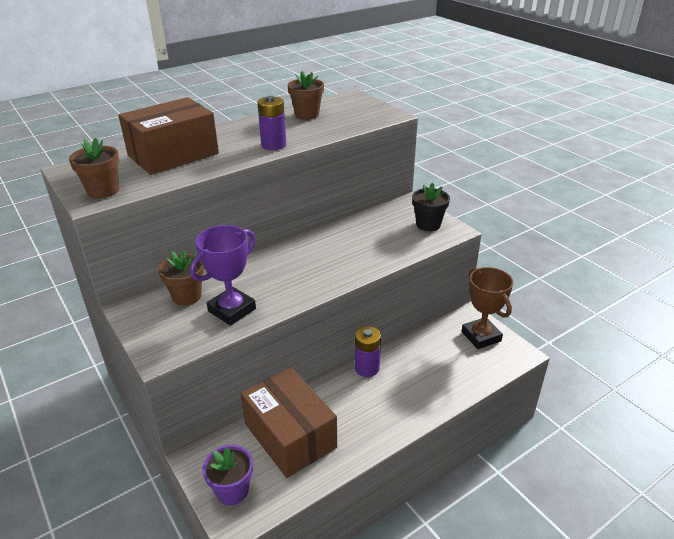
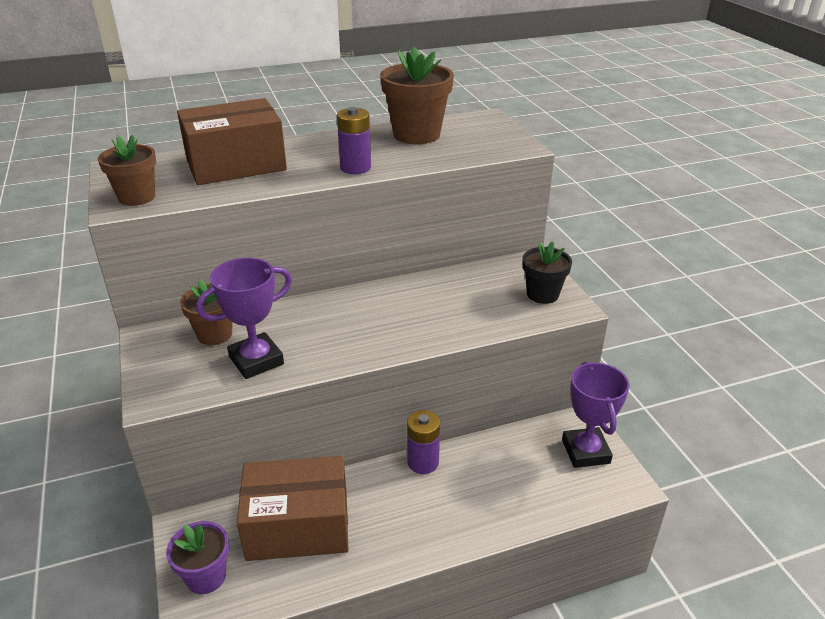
camera: 15 degrees right, 0 degrees up
brown box [240,367,337,478] -> brown box turned 75 degrees counterclockwise [237,456,349,561]
brown flower pot [287,71,324,120] -> brown flower pot [380,47,454,144], size x1.57
brown trophy [461,267,513,349] -> purple trophy [562,361,630,468]

